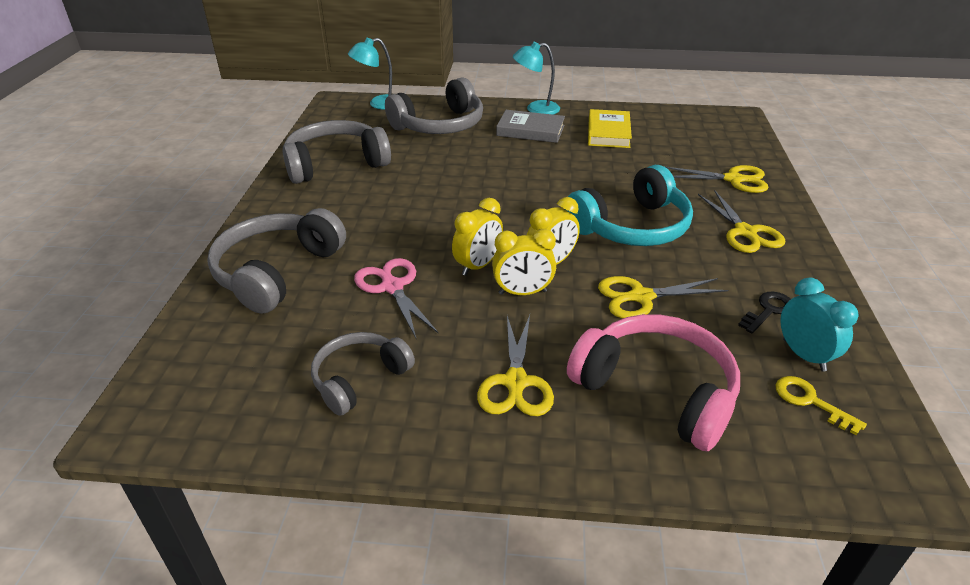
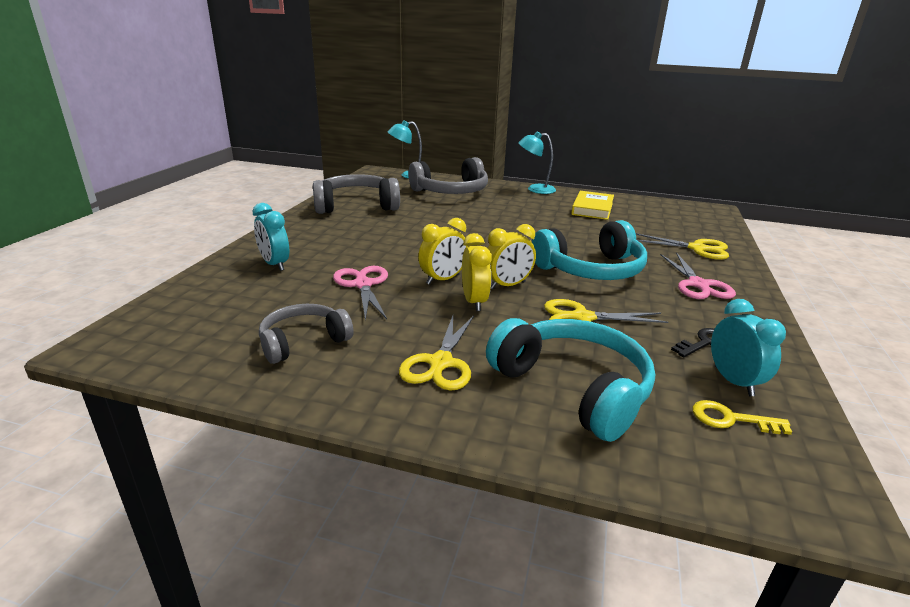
camera: 10 degrees right, 10 degrees down
grey headphones [207,208,346,314] -> turquoise clock [253,203,289,271]
yellow clock [492,229,556,295] -> yellow clock turned 105 degrees counterclockwise [462,233,492,311]
grey book [496,110,565,143] -> none
pink headphones [567,314,740,451] -> turquoise headphones [486,318,655,442]
yellow scissors [698,190,785,253] -> pink scissors [660,253,736,299]
yellow key [776,376,867,435] -> yellow key turned 45 degrees counterclockwise [693,400,792,435]

